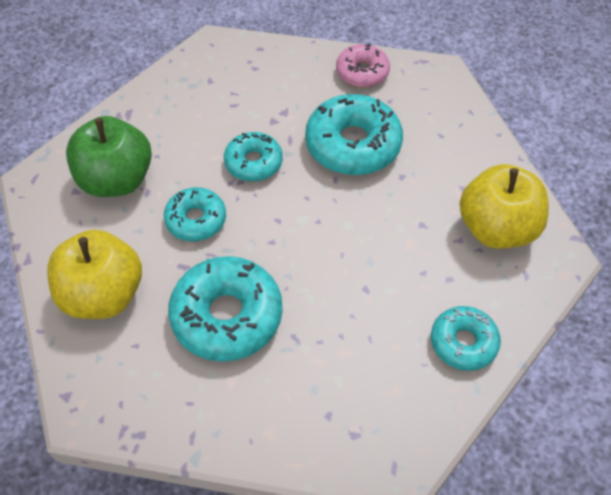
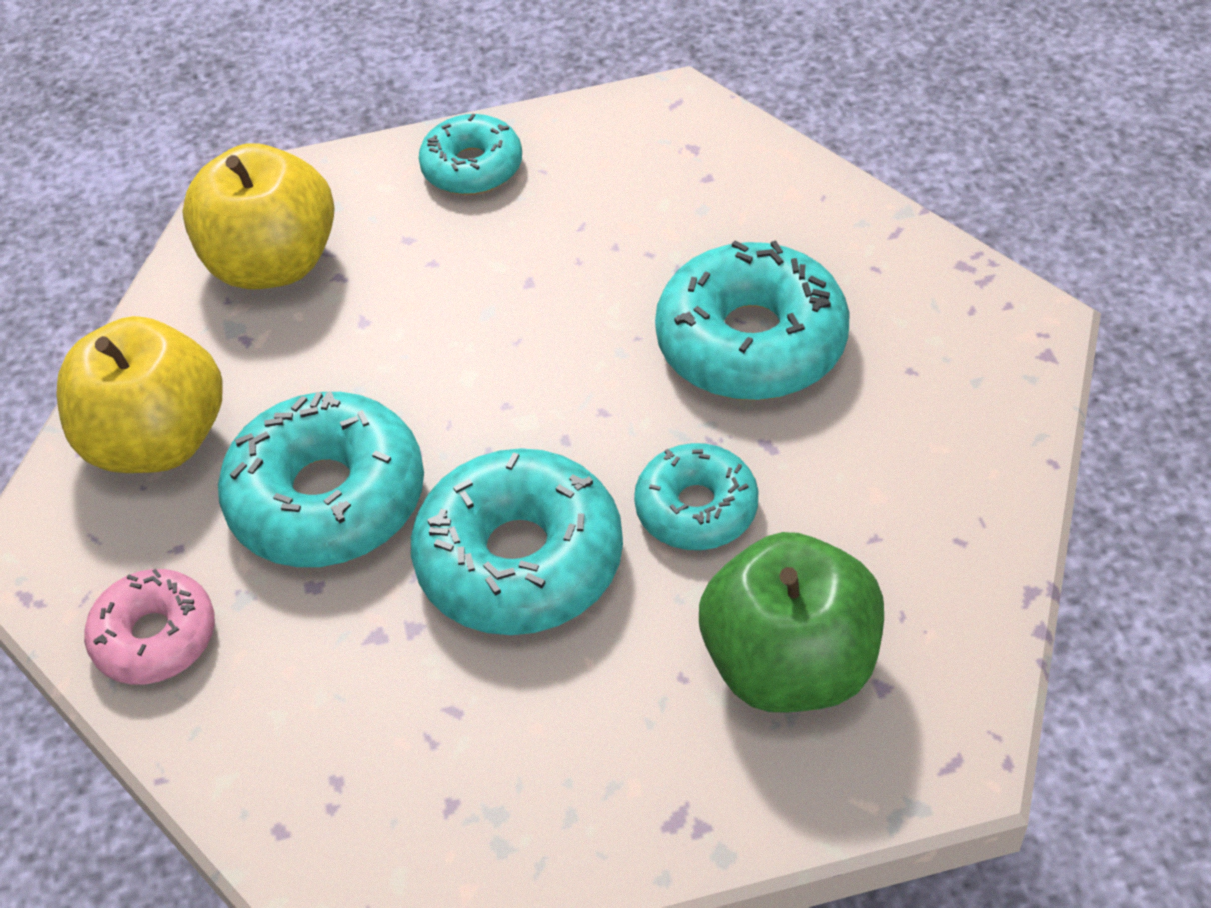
camera: 140 degrees left, 5 degrees down
yellow apple [47,230,142,319] -> yellow apple moved to [56,316,223,473]
turquoise donut [224,132,283,182] -> turquoise donut [411,448,623,635], size x1.67

